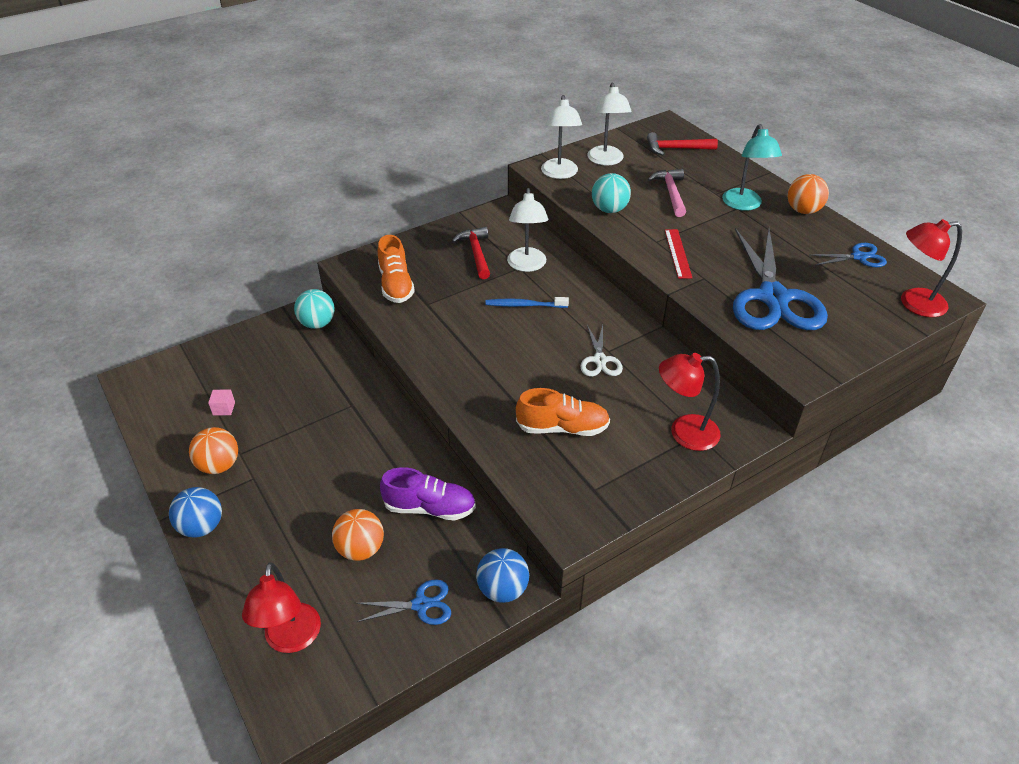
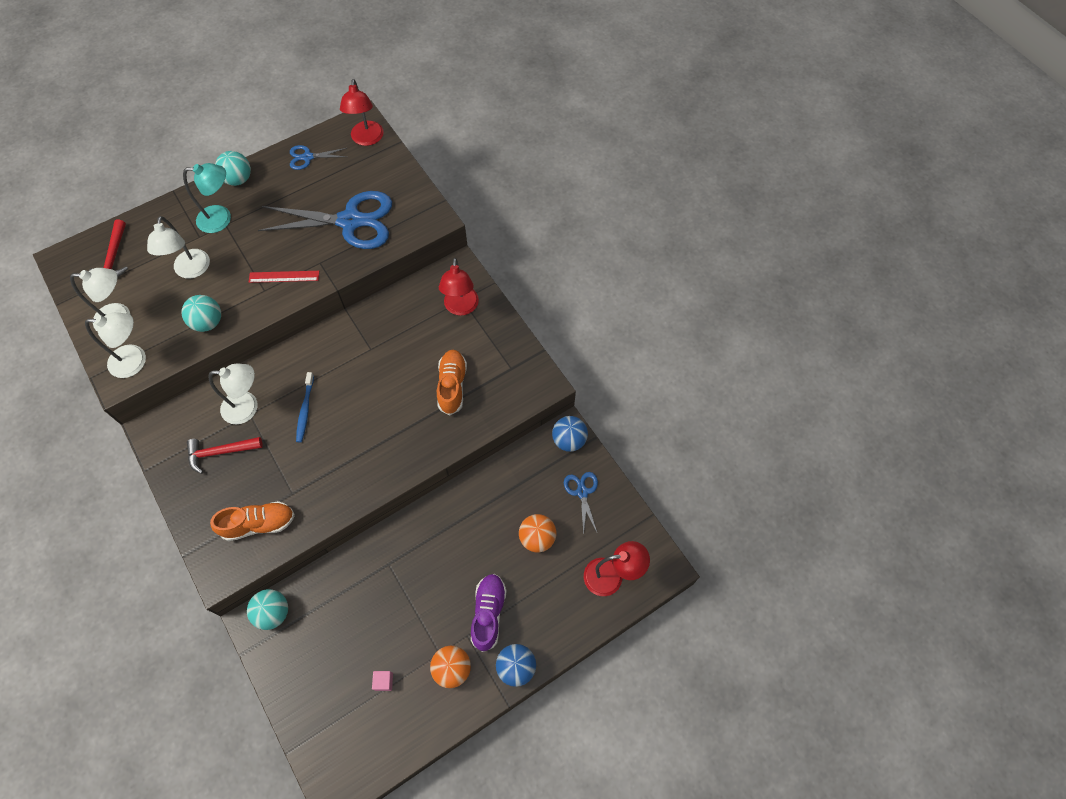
camera: 90 degrees left, 20 degrees up
purple shoe [380,467,476,520] -> purple shoe moved to [471,574,507,652]
white scissors [580,325,623,376] -> none
pink hammer [648,169,686,217] -> white lamp [147,216,210,279]
orange ball [787,174,829,214] -> turquoise ball [215,151,251,186]
blue scissors [809,243,887,267] -> blue scissors turned 90 degrees counterclockwise [290,145,347,170]

